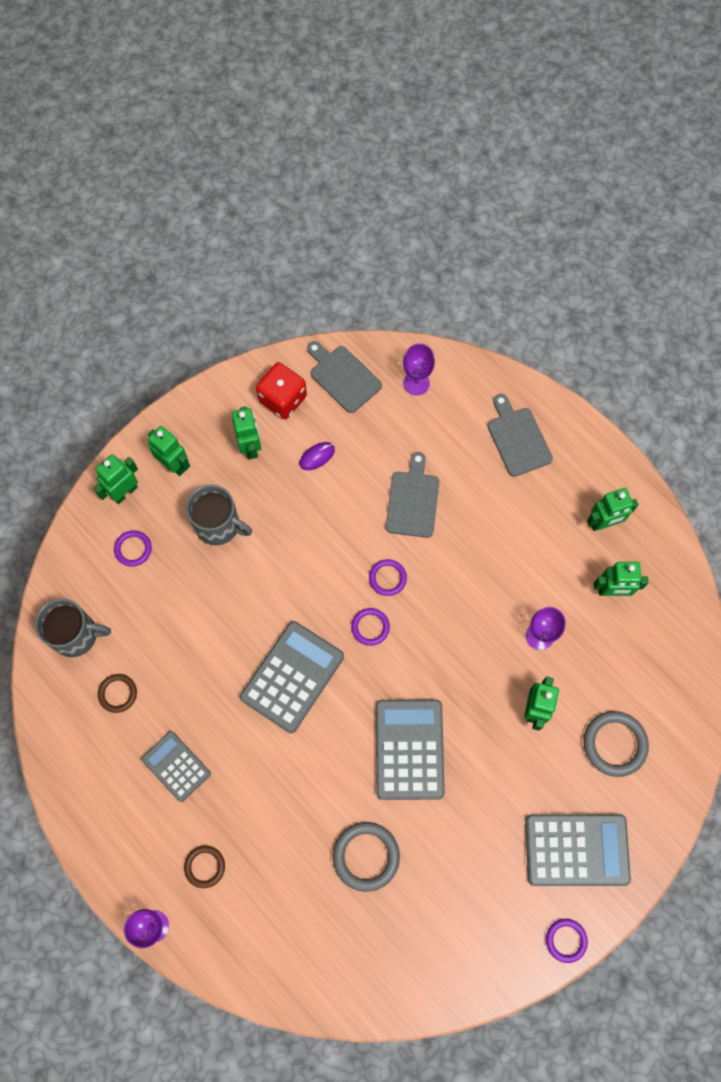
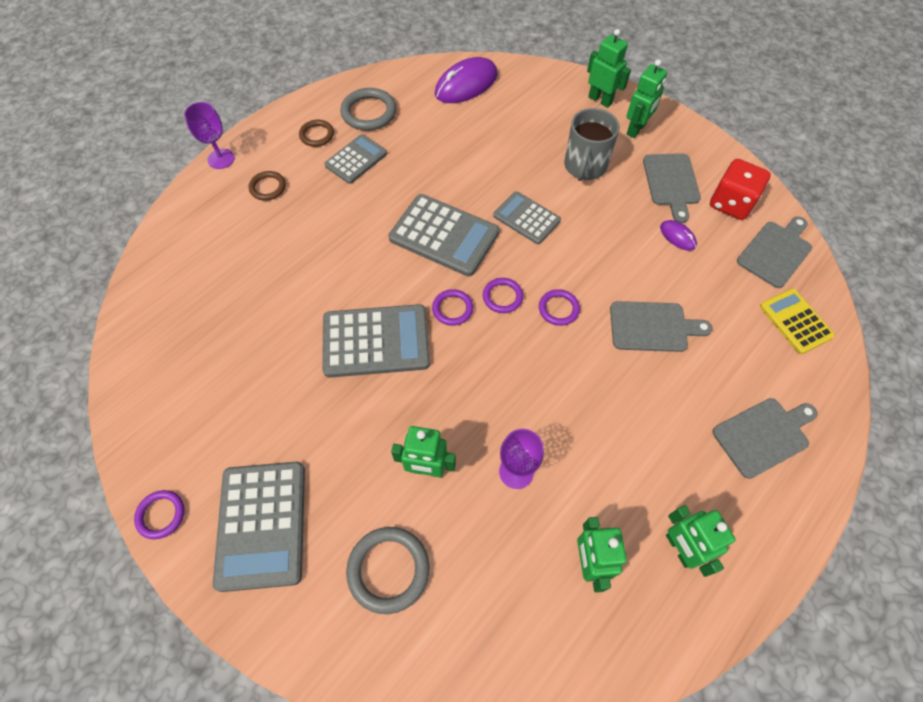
camera: 85 degrees right, 10 degrees down
grey mug [35,598,111,657] -> purple mouse [435,57,498,103]
brown ring [98,674,137,713] -> brown ring moved to [299,120,334,147]
purple ring [114,530,152,567] -> purple ring moved to [432,289,473,326]
green robot [232,406,261,460] -> grey cutting board [643,153,701,223]
grey ring [333,822,400,892] -> grey ring moved to [341,88,396,131]
purple goblet [403,344,435,395] -> yellow calculator [760,288,835,354]
none -> grey calculator [493,191,561,244]

